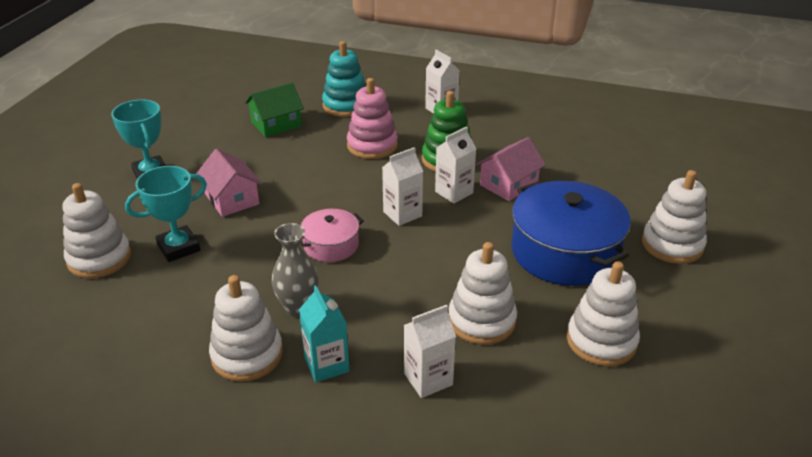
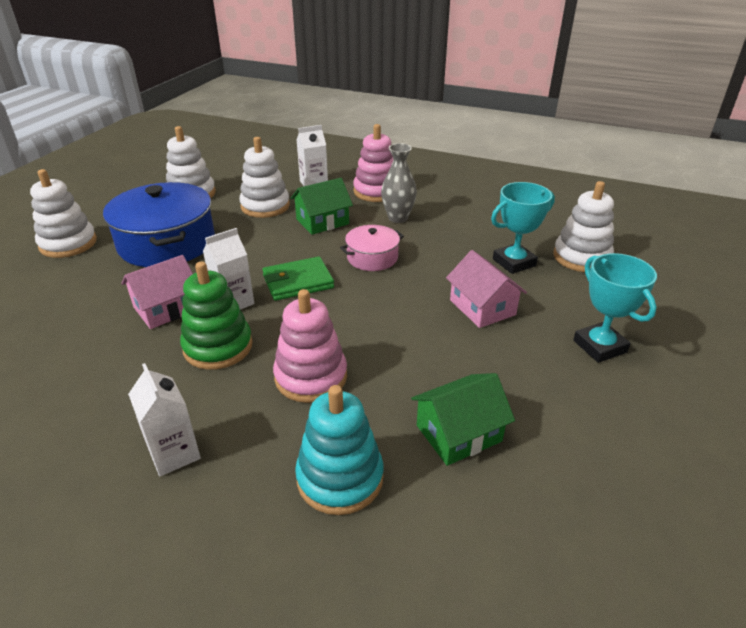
camera: 175 degrees left, 0 degrees up
white stacking toy [209,275,283,382] -> none
turquoise carton [299,285,349,382] -> pink stacking toy [353,124,393,202]
white carton [382,147,423,226] -> green wallet [263,256,334,301]
none -> green house [291,178,353,235]

